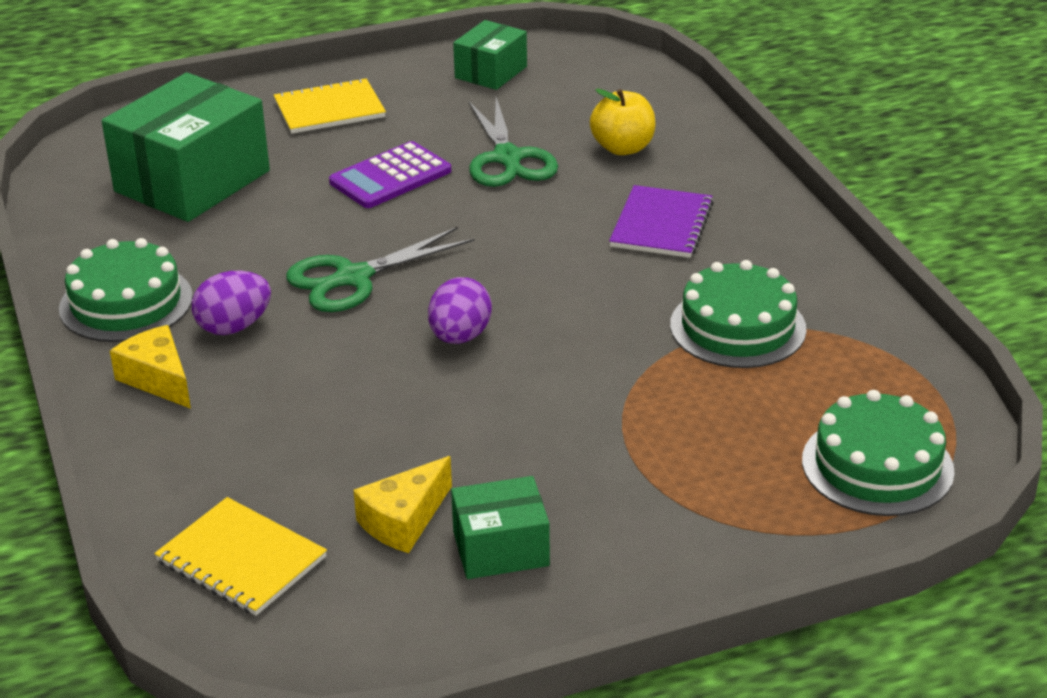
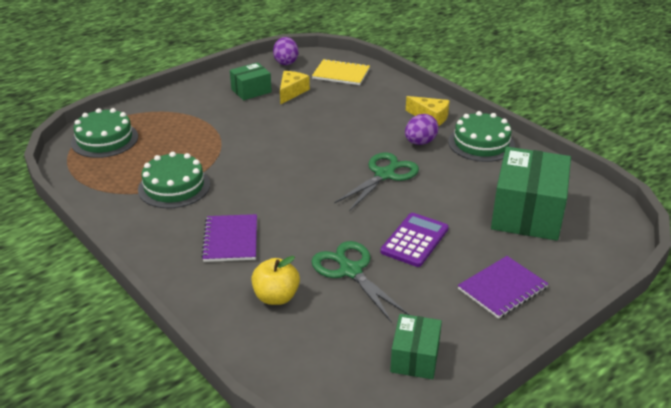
camera: 160 degrees right, 0 degrees up
yellow notebook [274,78,386,134] -> purple notebook [458,256,548,319]
purple egg [428,277,492,344] -> purple egg moved to [273,37,298,65]

